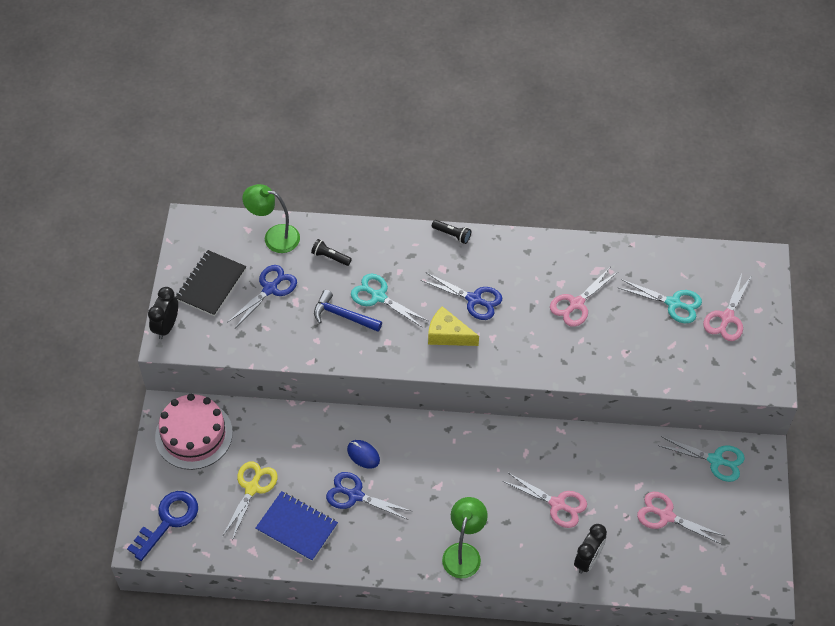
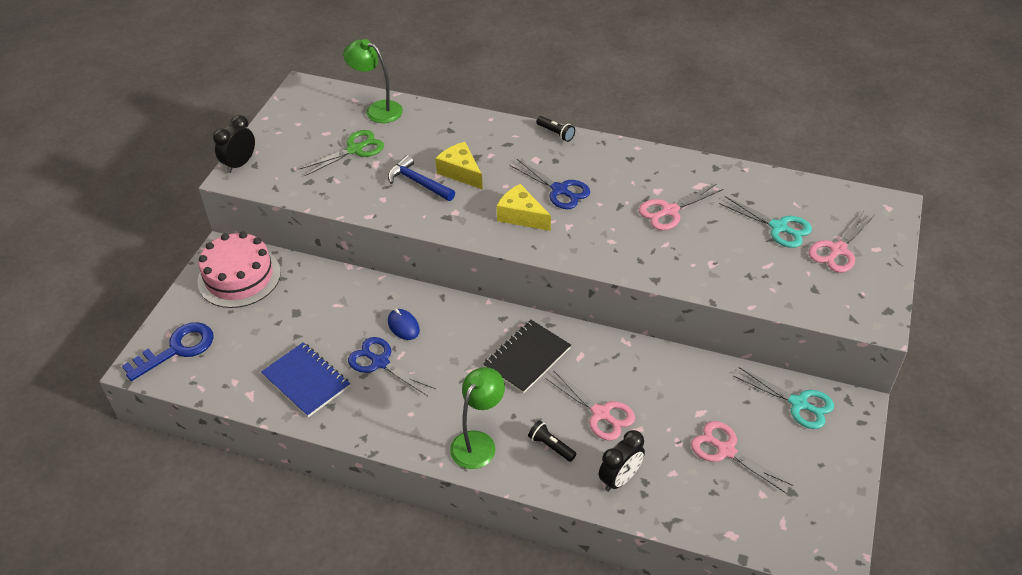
camera: 15 degrees right, 10 degrees down
black notebook [176,250,246,316] -> black notebook moved to [483,320,571,394]
yellow scissors [222,461,278,540] -> none
blue scissors [227,265,297,328] -> green scissors [299,130,384,176]
black flashlight [311,239,352,266] -> black flashlight moved to [528,420,577,462]
turquoise scissors [351,274,428,328] -> yellow cheese [435,142,483,190]

